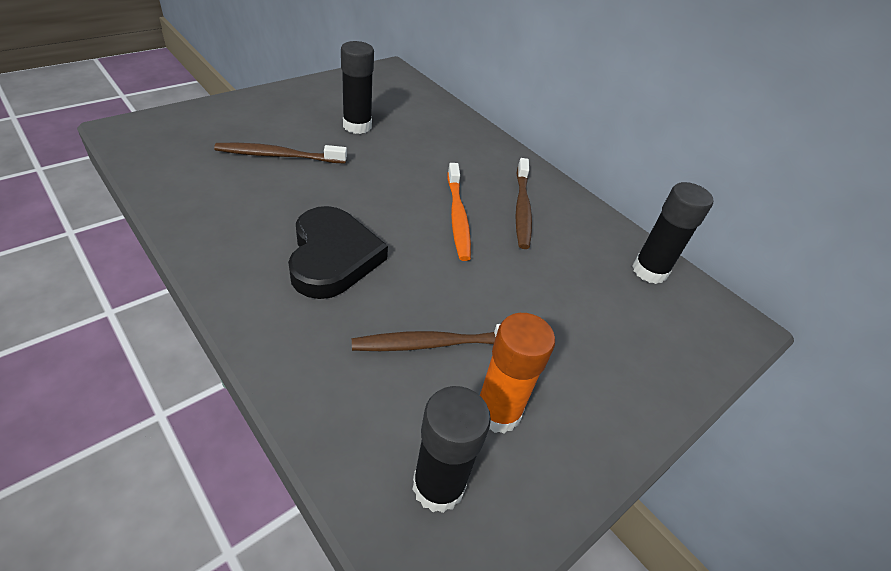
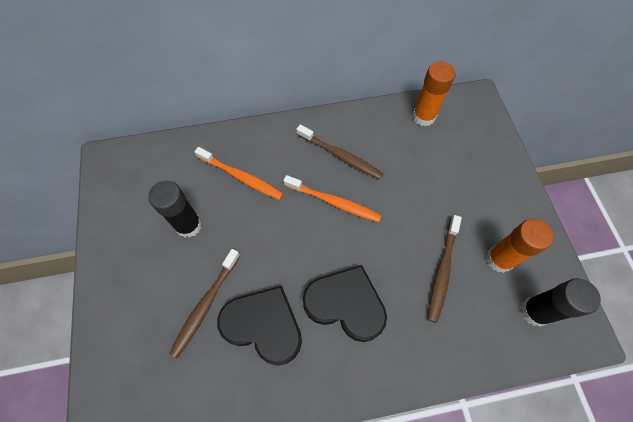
camera: 55 degrees left, 20 degrees up
black glue stick [632,182,713,284] -> orange glue stick [413,61,455,126]
none -> orange toothbrush [194,147,283,200]
none -> black heart [217,286,302,366]

